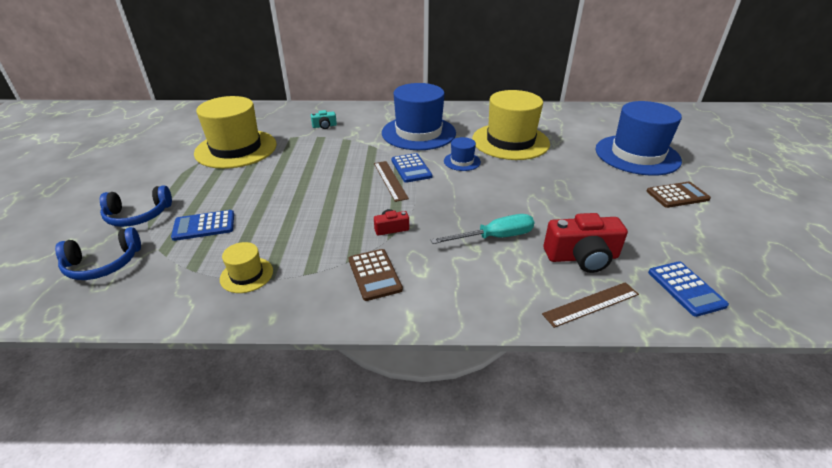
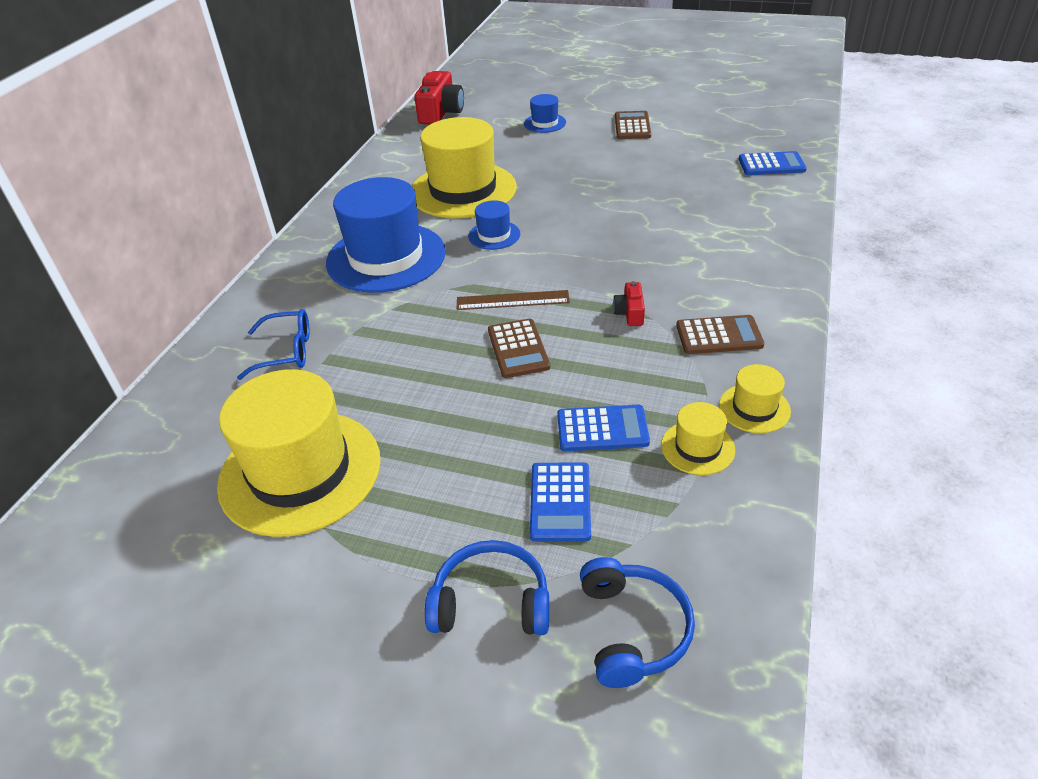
camera: 70 degrees left, 5 degrees up
blue headphones [100,185,172,227] -> blue headphones turned 90 degrees counterclockwise [425,540,549,635]
turquoise camera [311,110,337,129] -> blue glasses [237,309,309,380]
blue calculator [391,153,432,183] -> blue calculator moved to [557,405,650,451]
turquoise screwdriver [431,214,534,244] -> none
brown ruler [542,282,639,328] -> none
red camera [544,213,628,273] -> red camera moved to [414,71,464,124]
blue hat [595,101,682,176] -> blue hat [524,94,566,133], size x0.45
none -> brown calculator [488,318,550,378]
none -> yellow hat [719,364,791,433]

